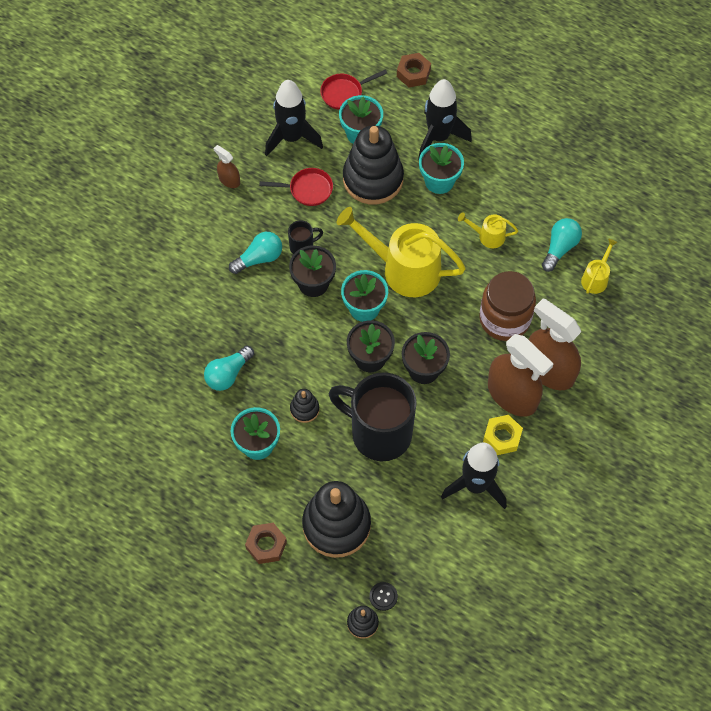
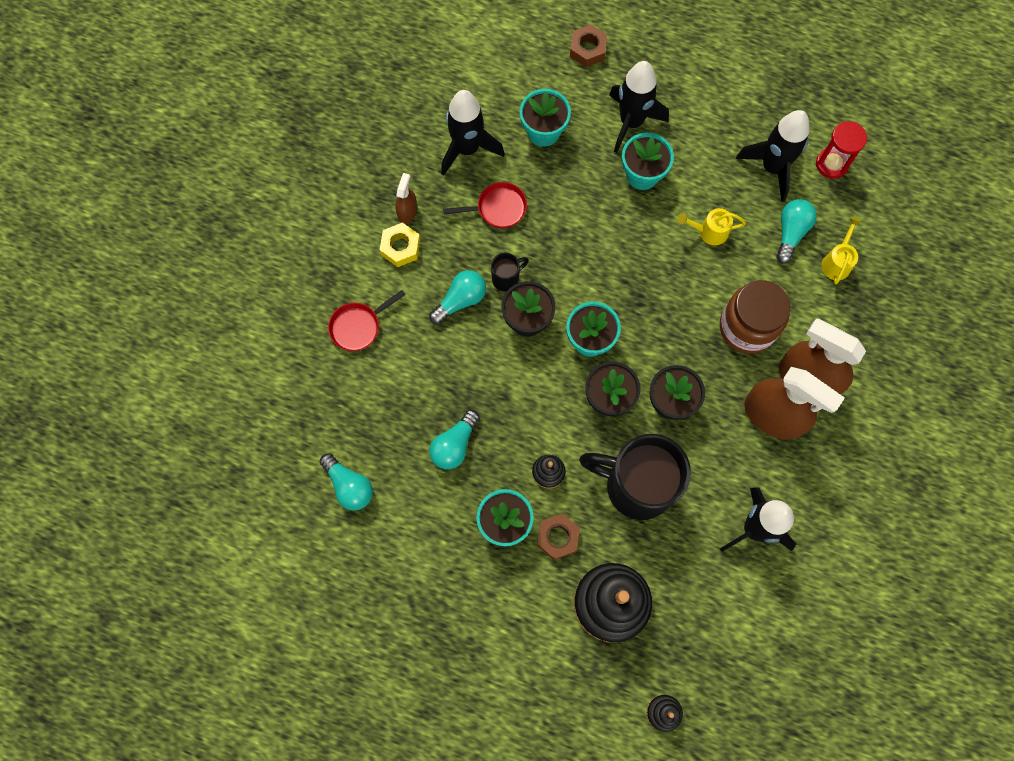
camera: 10 degrees left, 10 degrees up
brown spray bottle [213,145,240,188] -> brown spray bottle turned 75 degrees clockwise [395,173,417,224]
brown nut [245,523,287,564] -> brown nut moved to [537,513,580,560]
red pan [320,70,387,110] -> red pan moved to [328,290,406,351]
yellow watering can [337,207,466,297] -> none
black stacking toy [343,125,404,204] -> none
black button [369,582,398,611] -> none
yellow nut [483,415,523,455] -> yellow nut moved to [380,222,420,267]
none -> turquoise light bulb [320,453,373,511]
none -> black rocket [736,110,810,202]
none -> red hourglass [816,121,867,179]

